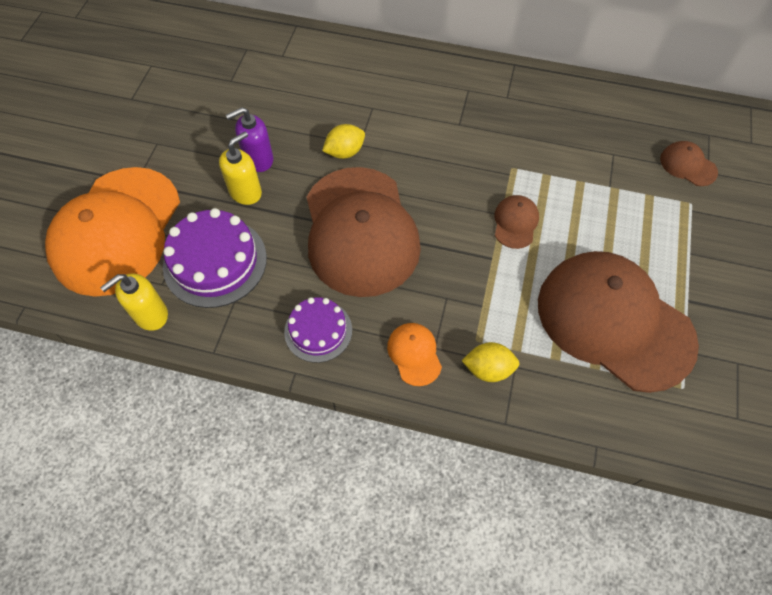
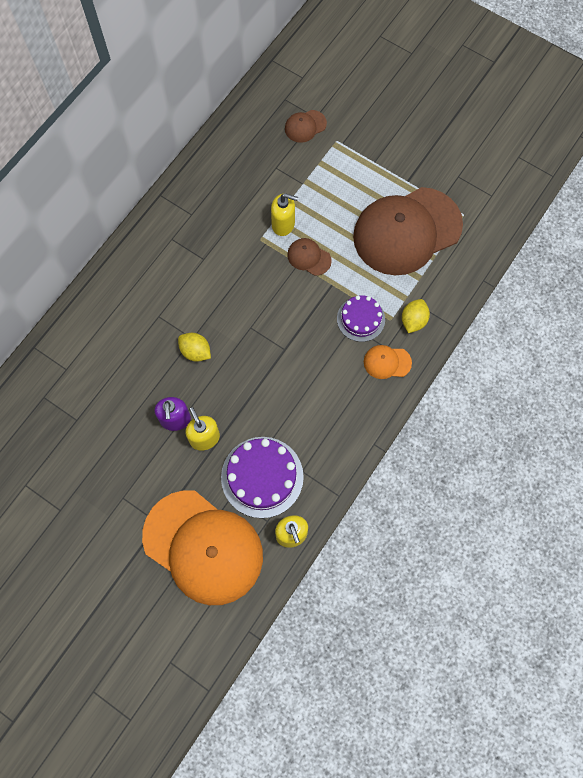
camera: 70 degrees left, 10 degrees up
purple cake [284,297,352,363] -> purple cake moved to [337,295,385,342]
brown cap [307,167,421,297] -> none
yellow lemon [322,124,365,159] -> yellow lemon turned 45 degrees counterclockwise [178,333,211,362]
none -> yellow soap dispenser [271,193,298,236]

